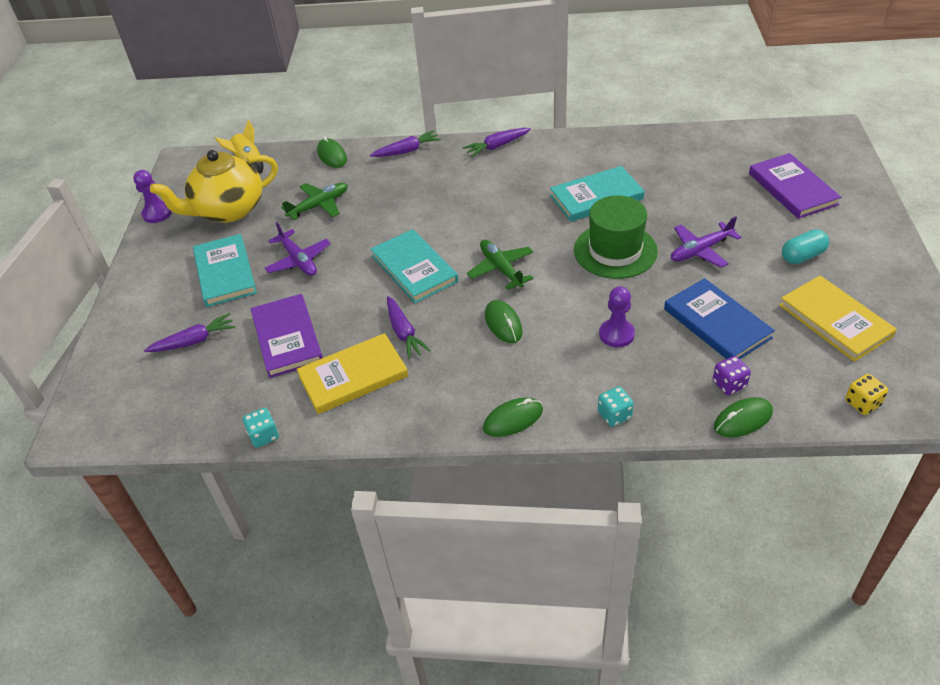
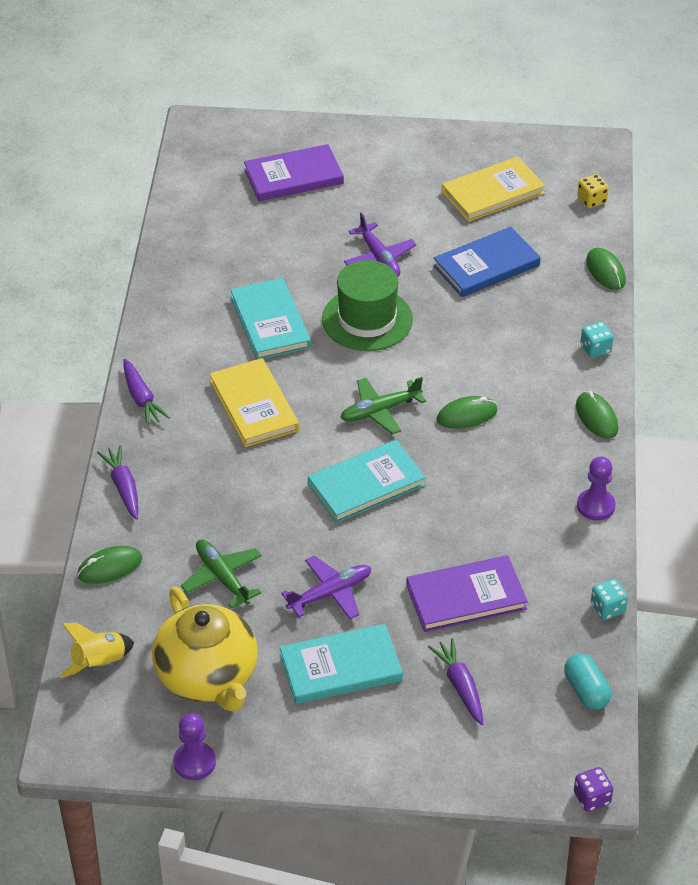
camera: 90 degrees left, 0 degrees up
yellow book [297,333,408,414] -> yellow book moved to [209,358,299,447]
purple carrot [387,296,431,359] -> none
purple pawn [599,286,635,347] -> purple pawn moved to [577,457,616,521]
purple dice [713,356,751,395] -> purple dice moved to [574,767,613,812]
turquoise capsule [782,229,829,264] -> turquoise capsule moved to [564,654,611,709]

